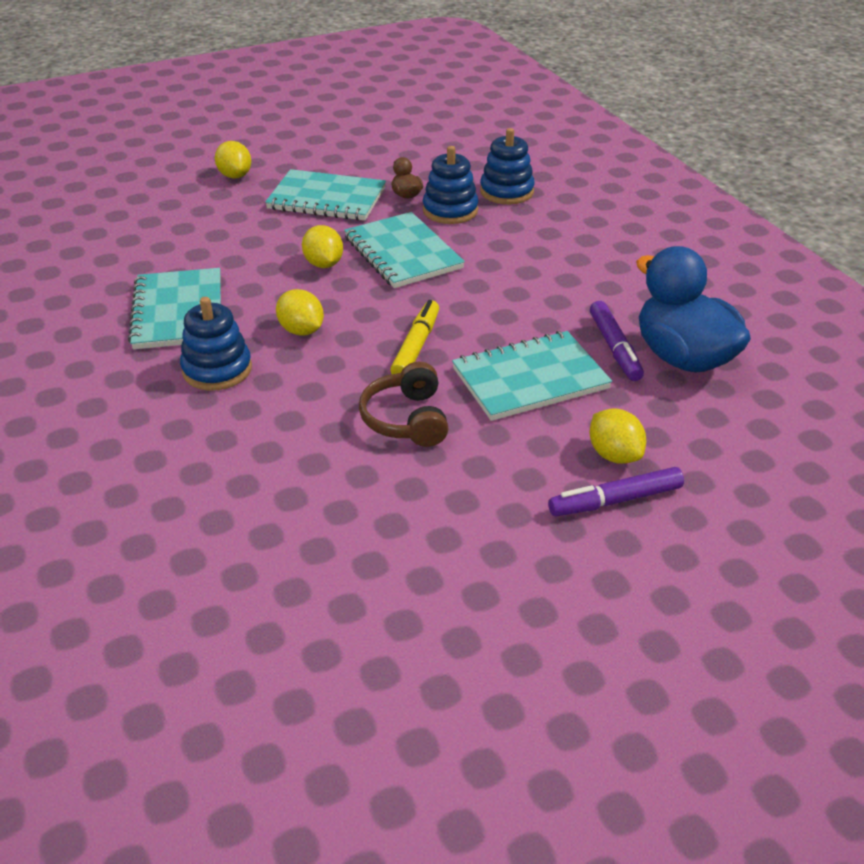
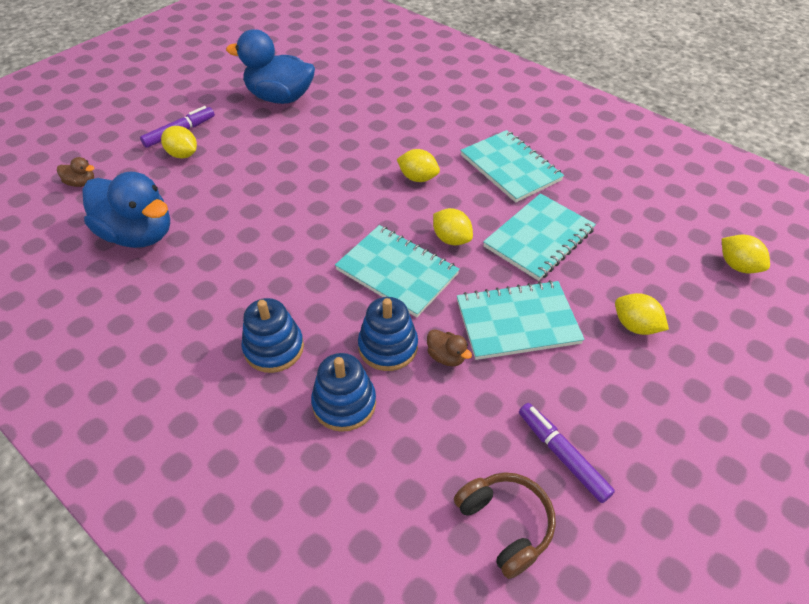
camera: 155 degrees right, 10 degrees up
blue stacking toy [180,297,252,391] -> blue stacking toy moved to [242,298,304,373]
brown headphones [359,362,449,447] -> brown headphones moved to [454,472,556,579]
yellow marker [390,300,439,374] -> none
turquoise notebook [452,331,612,421] -> turquoise notebook moved to [483,193,596,281]
purple marker [590,301,644,381] -> purple marker moved to [519,403,615,503]
none -> brown duck [57,157,95,187]
none -> blue duck [226,29,315,104]
none -> yellow lemon [722,235,770,273]

